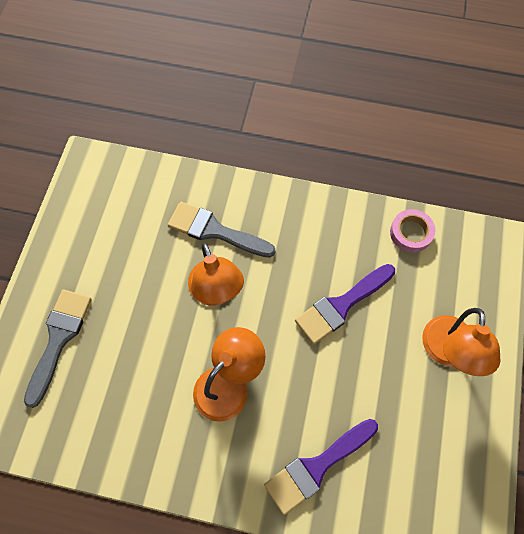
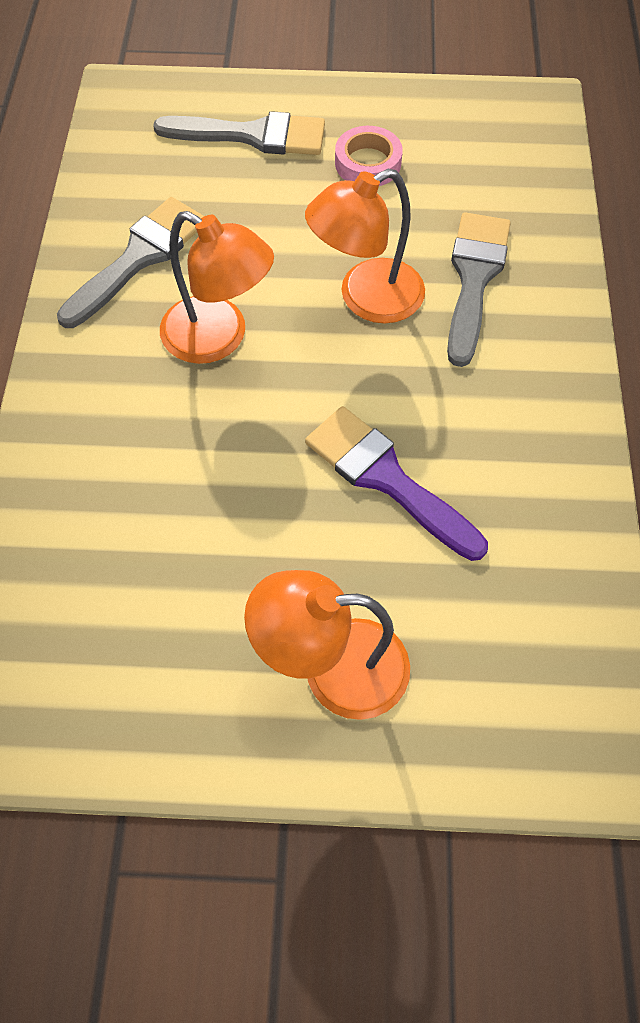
camera: 80 degrees right, 5 degrees down
purple brush [264,419,378,515] -> none
pink tape [390,209,435,253] -> pink tape moved to [335,126,403,186]
none -> grey brush [57,197,204,328]

